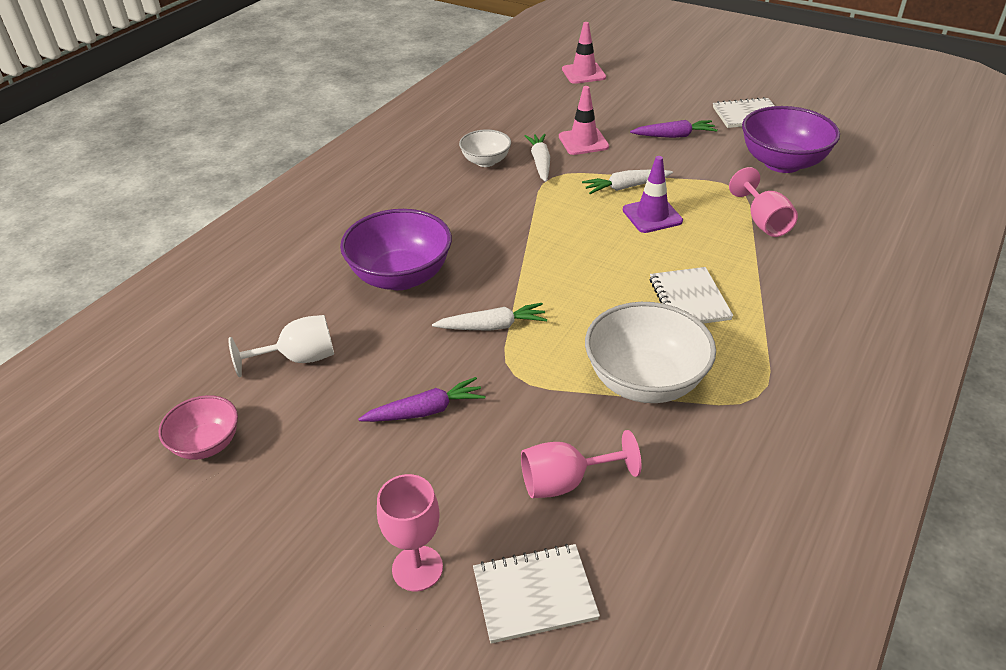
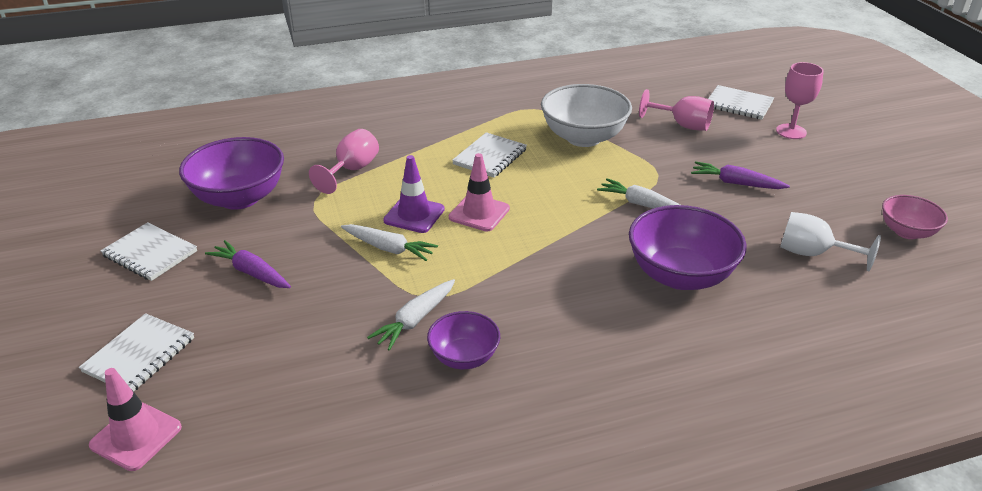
camera: 140 degrees left, 5 degrees down
white bowl [459,130,511,167] -> purple bowl [427,311,500,369]
pink traffic cone [559,86,609,155] -> pink traffic cone moved to [449,153,510,231]
none -> white notebook [79,313,194,391]

